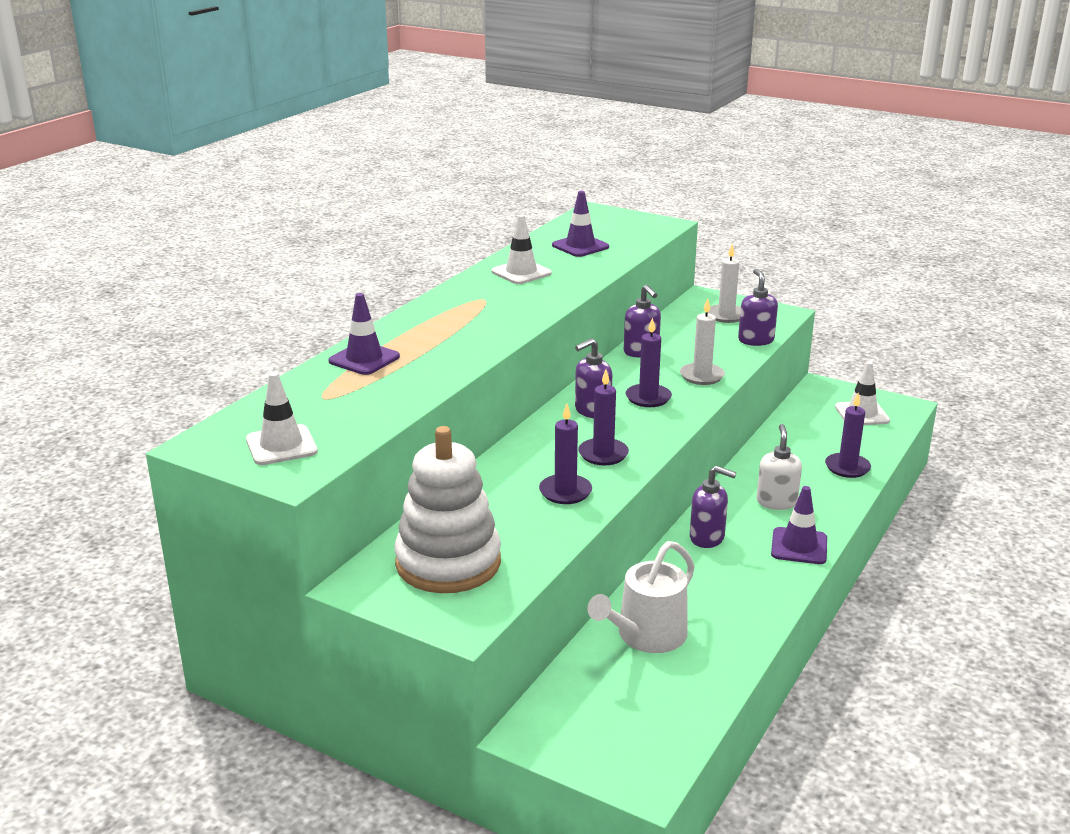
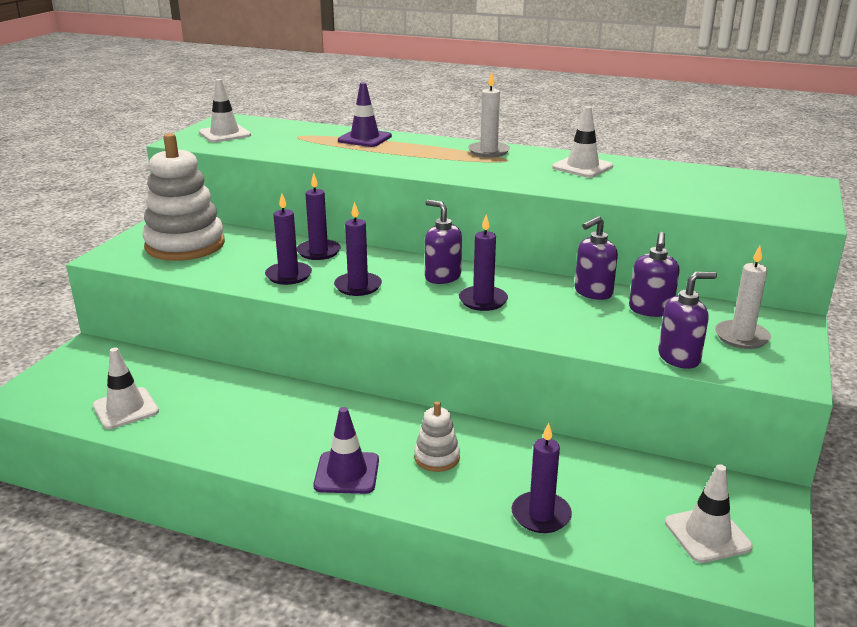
camera: 80 degrees right, 0 degrees up
purple traffic cone [552,191,609,257] -> none
white watering can [587,541,695,653] -> none
white candle [680,298,725,385] -> white candle moved to [468,72,510,157]
purple soap dispenser [690,466,736,548] -> purple soap dispenser moved to [629,232,680,317]
white soap dispenser [756,424,802,510] -> white stacking toy [414,401,460,472]
none -> white traffic cone [93,347,159,429]
none -> purple candle [297,173,341,260]

